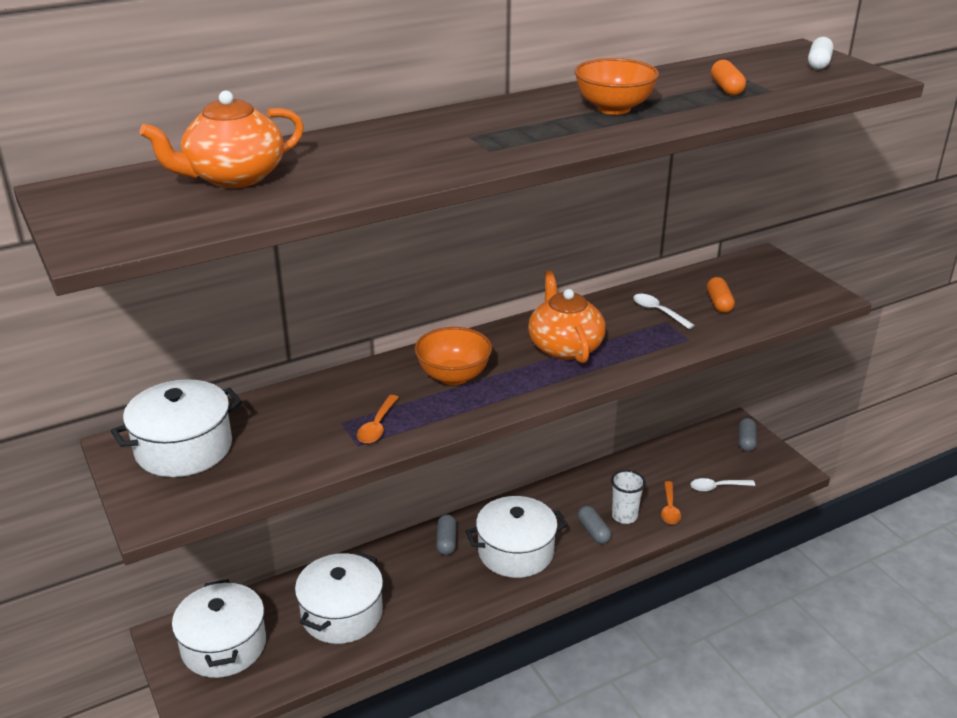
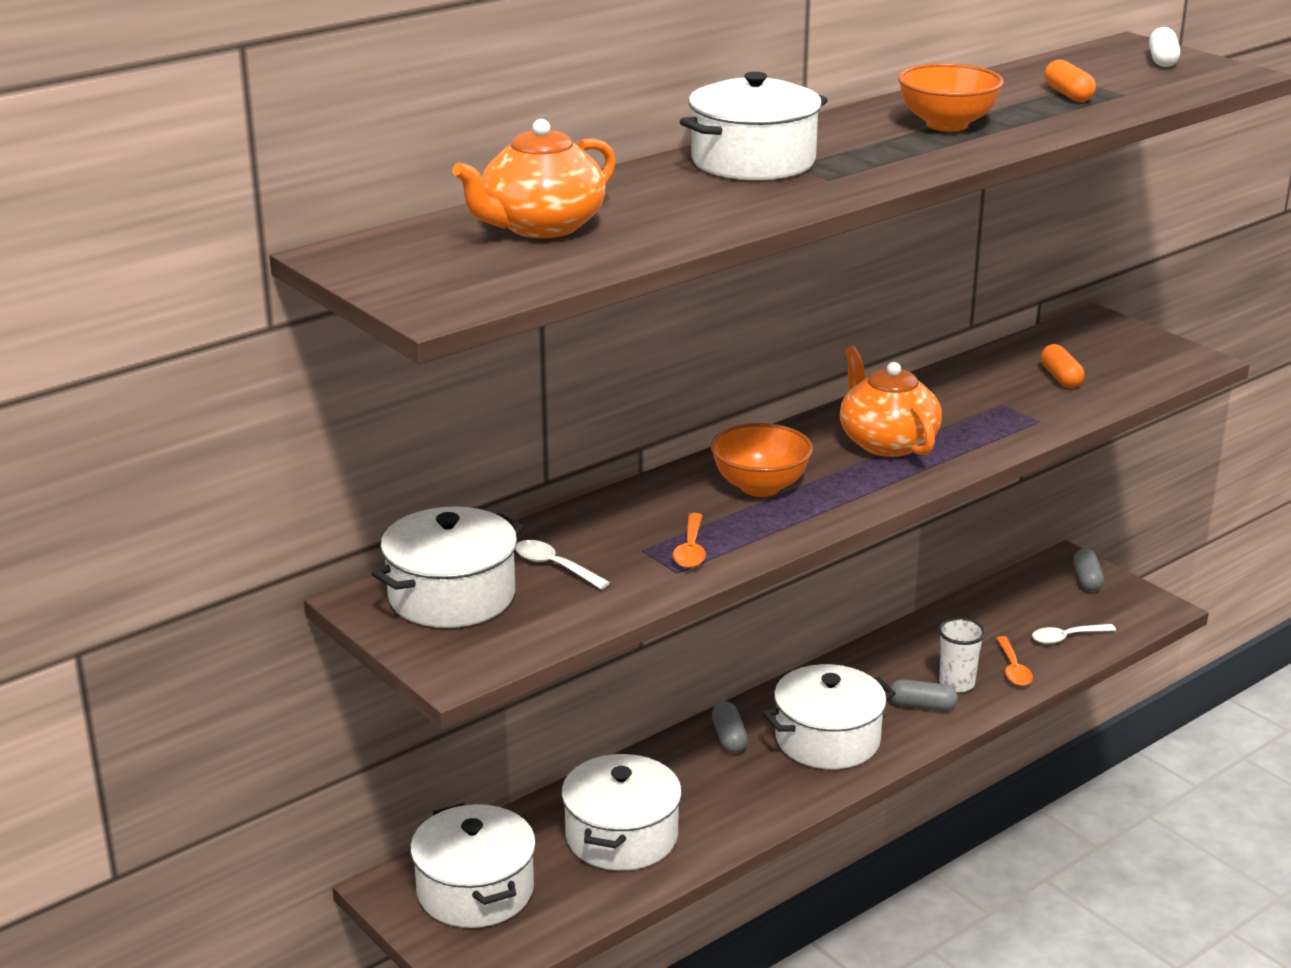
camera: 10 degrees left, 5 degrees down
grey capsule [578,506,611,544] -> grey capsule turned 45 degrees counterclockwise [890,679,958,711]
white spoon [633,294,695,329] -> white spoon moved to [515,540,610,589]
none -> white pot [680,72,828,180]

